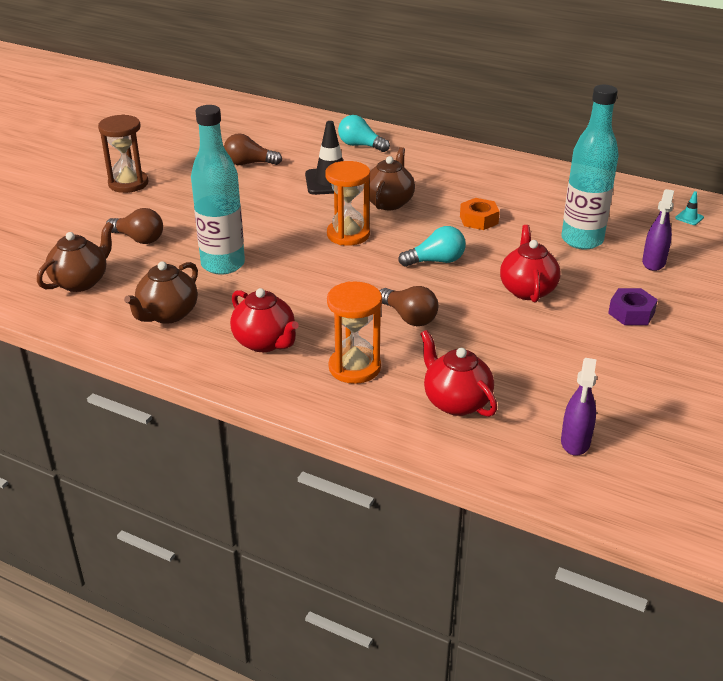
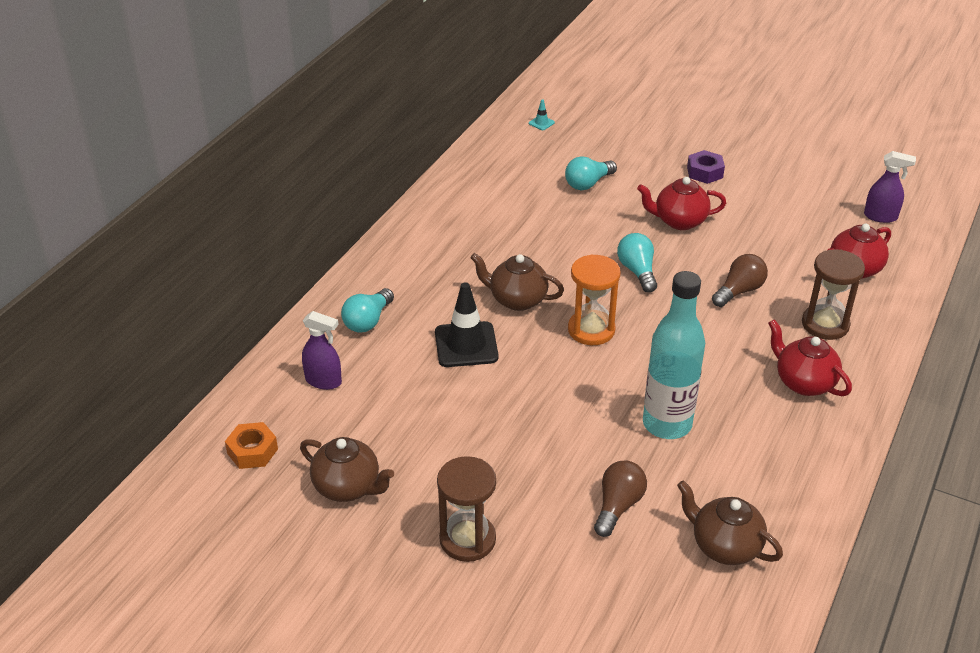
camera: 90 degrees left, 5 degrees up
brown teapot [124,261,198,324] -> brown teapot moved to [300,437,394,502]
brown light bulb [224,133,282,165] -> none
red teapot [230,288,299,352] -> red teapot turned 90 degrees counterclockwise [768,319,852,396]
orange hourglass [327,281,382,384] -> brown hourglass [802,249,865,340]
orange nut [460,198,500,230] -> orange nut moved to [225,422,278,469]
turquoise bottle [561,85,619,249] -> turquoise light bulb [565,156,617,190]
purple spray bottle [642,189,674,271] -> purple spray bottle moved to [302,311,342,390]

